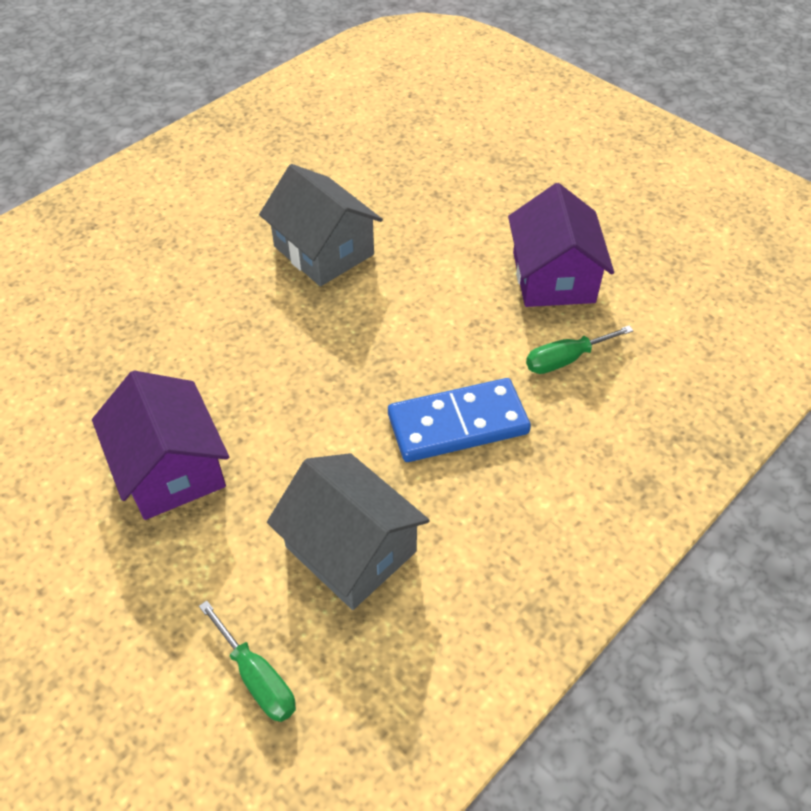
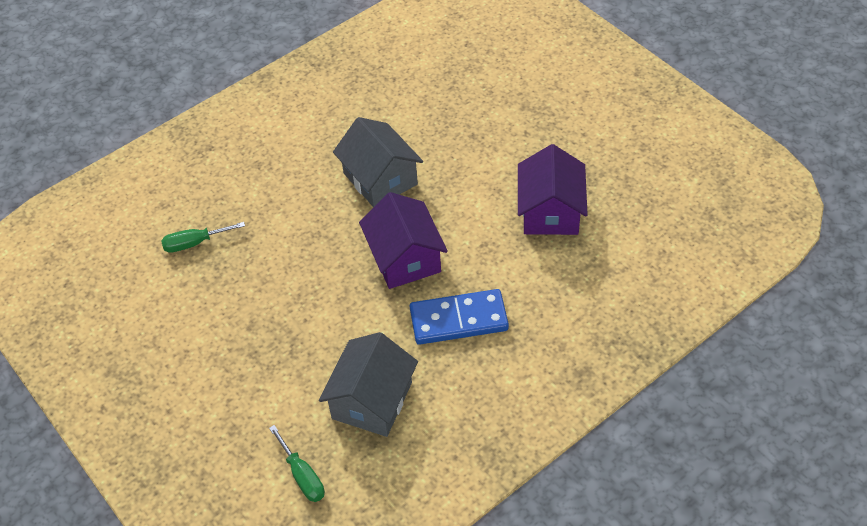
camera: 10 degrees right, 0 degrees up
purple house [92,370,229,520] -> purple house moved to [359,192,448,289]
grey house [267,453,430,610] -> grey house turned 60 degrees clockwise [319,332,418,437]
green screwdriver [526,325,634,374] -> green screwdriver moved to [161,222,245,253]

